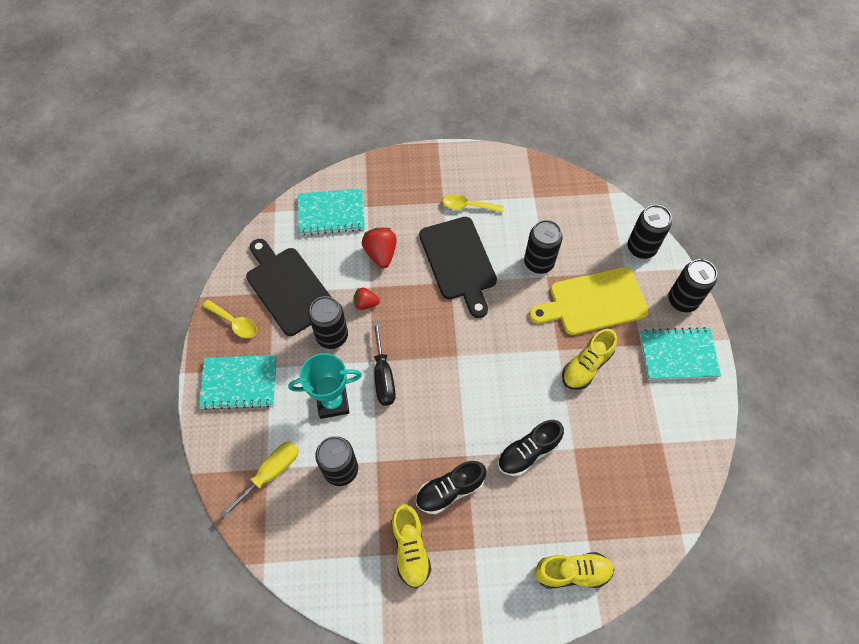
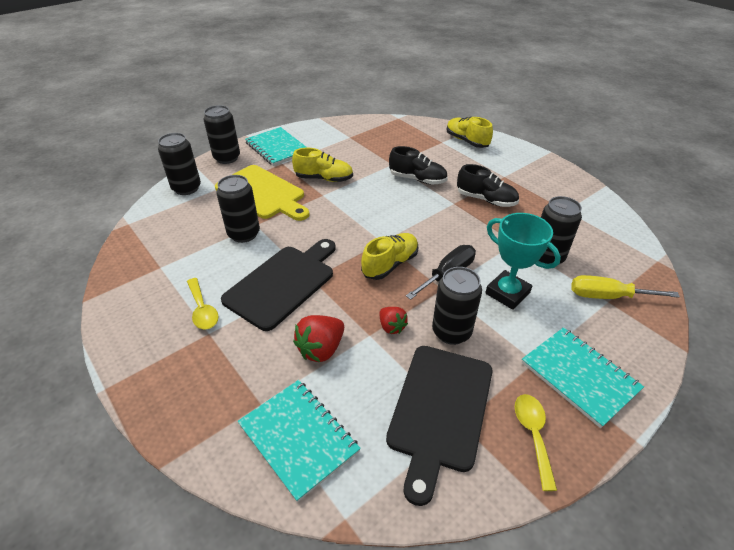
camera: 125 degrees left, 20 degrees down
yellow shoe [391,504,431,589] -> yellow shoe moved to [361,233,418,280]

